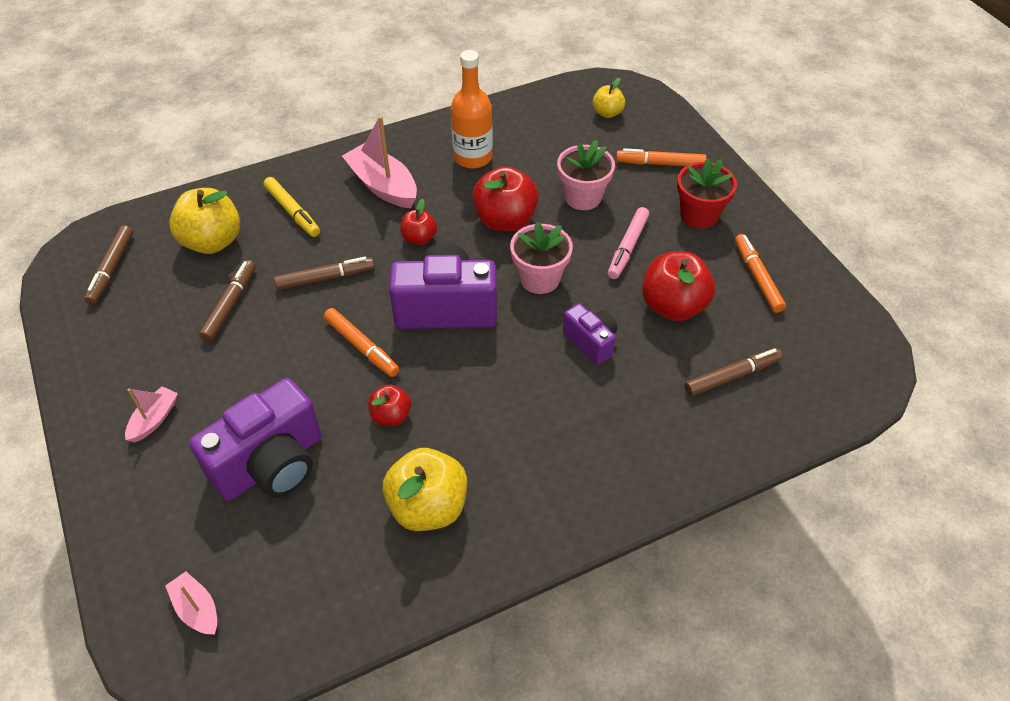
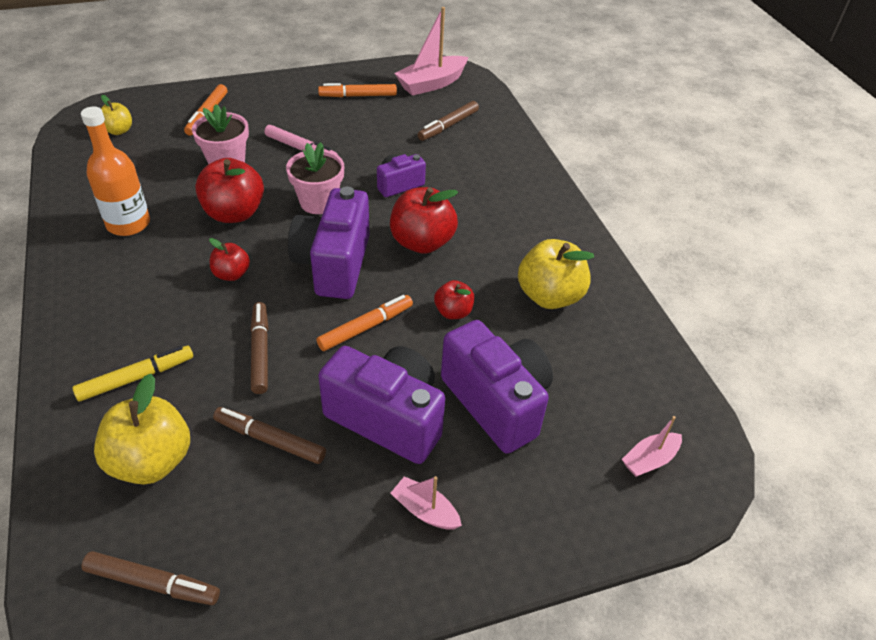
camera: 85 degrees left, 5 degrees down
pink boat [342,116,417,208] -> pink boat moved to [394,7,468,96]
red apple [642,252,715,321] -> red apple moved to [390,187,458,254]
red flower pot [677,158,737,229] -> none
brown marker [684,348,783,396] -> brown marker turned 120 degrees counterclockwise [418,101,479,141]
none -> purple camera [318,346,445,464]

